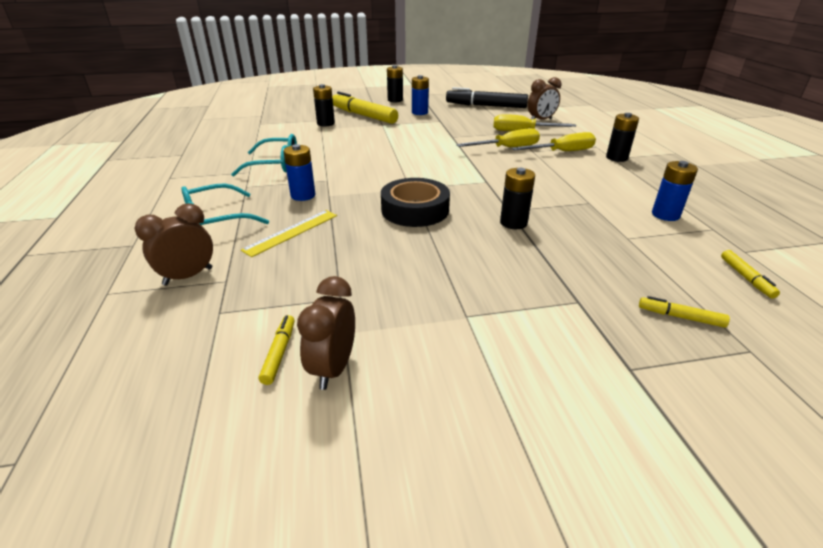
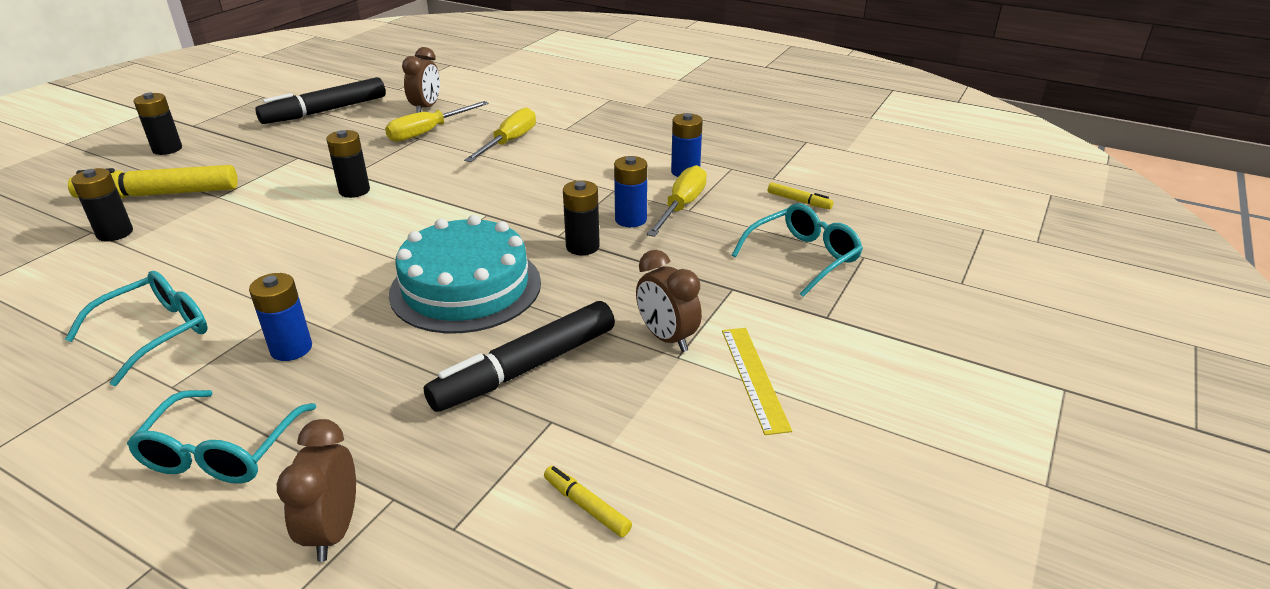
camera: 50 degrees left, 0 degrees up
yellow ruler [241,210,337,257] -> yellow ruler moved to [722,328,792,435]
brown clock [297,276,355,390] -> brown clock moved to [636,250,702,352]
black tape [381,178,450,227] -> turquoise cake [389,215,541,333]
blue battery [412,75,429,115] -> blue battery moved to [614,156,647,227]
yellow screwdriver [456,128,540,147] -> yellow screwdriver moved to [647,165,707,237]
black battery [606,113,639,162] -> black battery moved to [326,130,370,198]
yellow marker [639,296,730,328] -> turquoise glasses [732,203,863,297]
none -> black marker [424,301,615,412]

